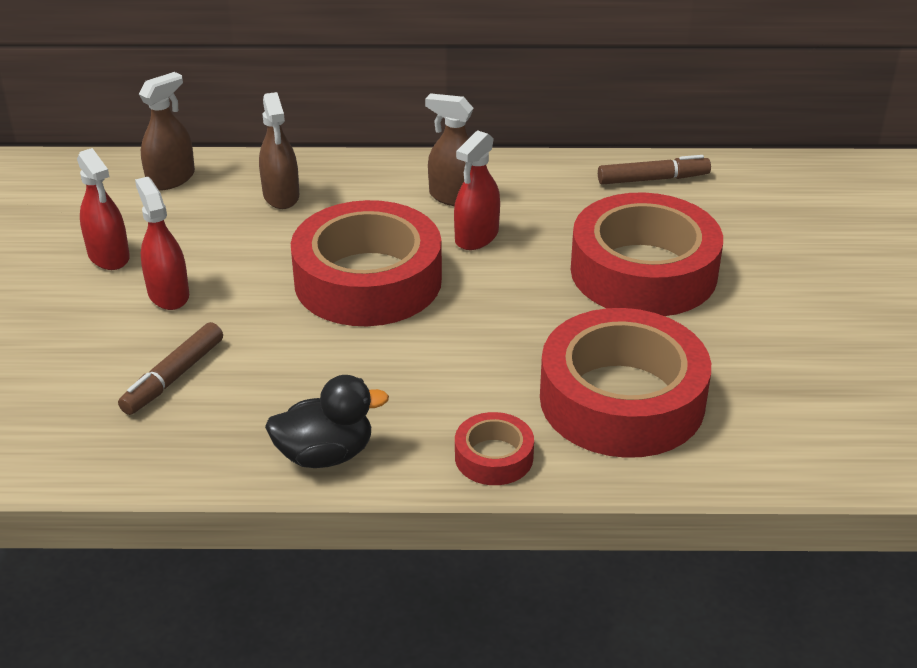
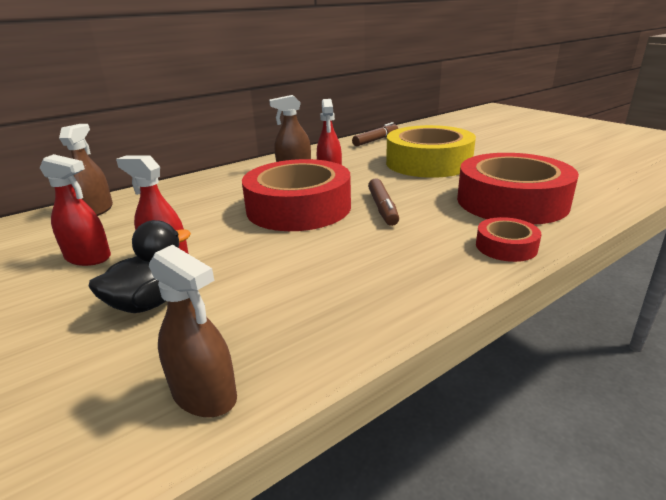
camera: 35 degrees left, 10 degrees down
brown marker [118,322,223,415] -> brown marker moved to [368,178,399,226]
brown spray bottle [259,92,299,209] -> brown spray bottle moved to [149,245,237,418]
black duck [265,375,389,468] -> black duck moved to [89,220,191,313]
red tape [571,192,723,316] -> yellow tape [386,125,476,178]

